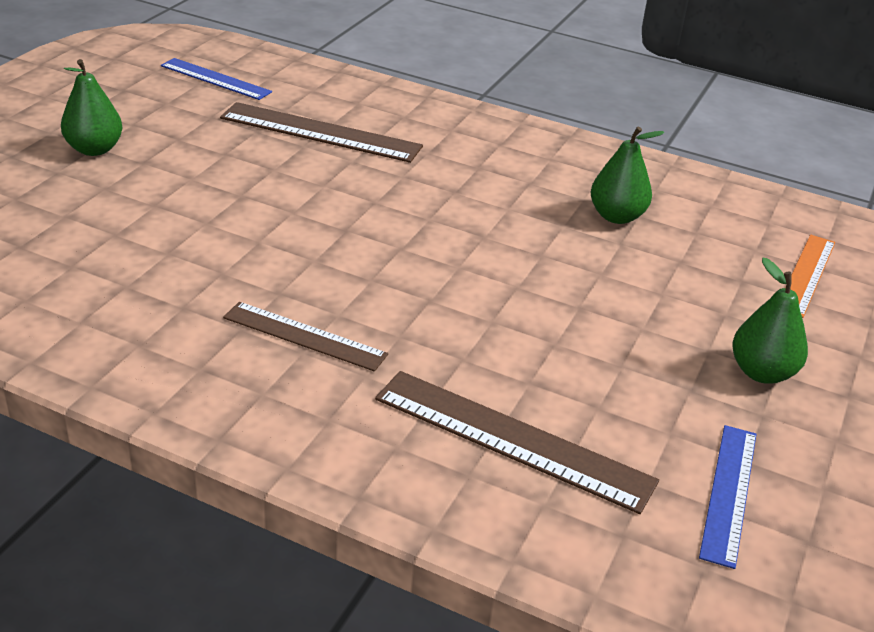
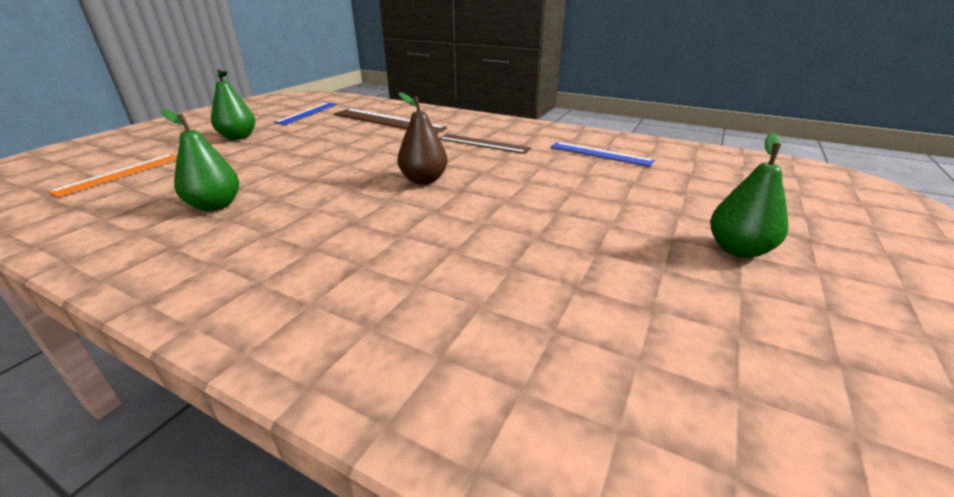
camera: 175 degrees left, 5 degrees down
blue ruler [161,58,272,100] -> blue ruler moved to [550,142,655,167]
brown ruler [220,102,423,163] -> none
none -> brown pear [397,92,448,185]

